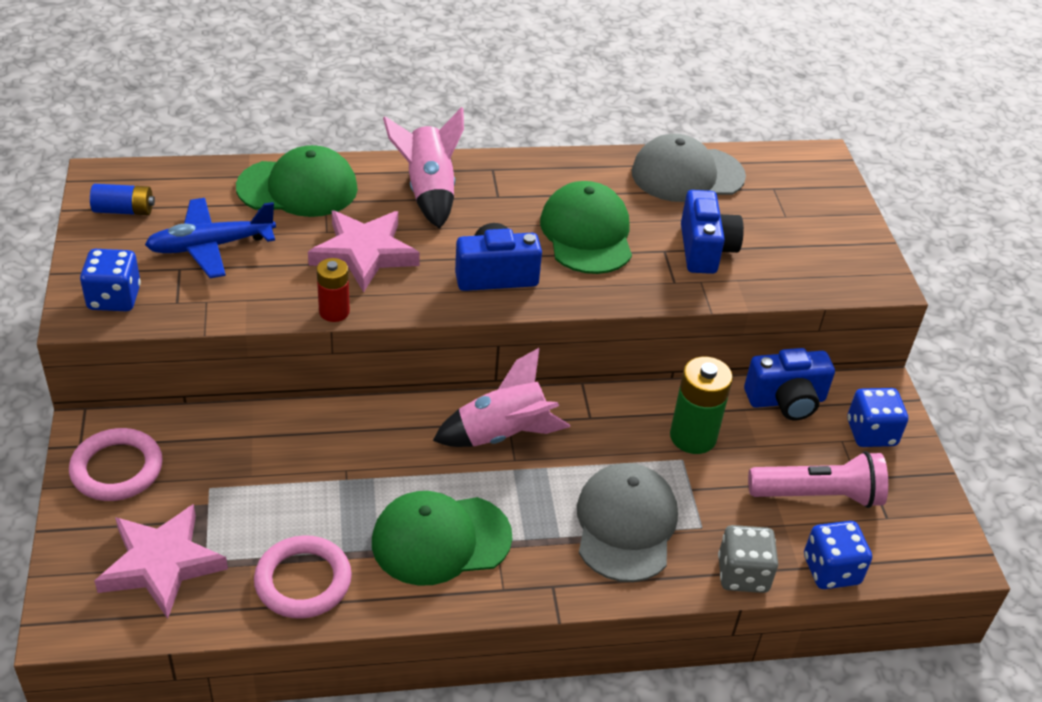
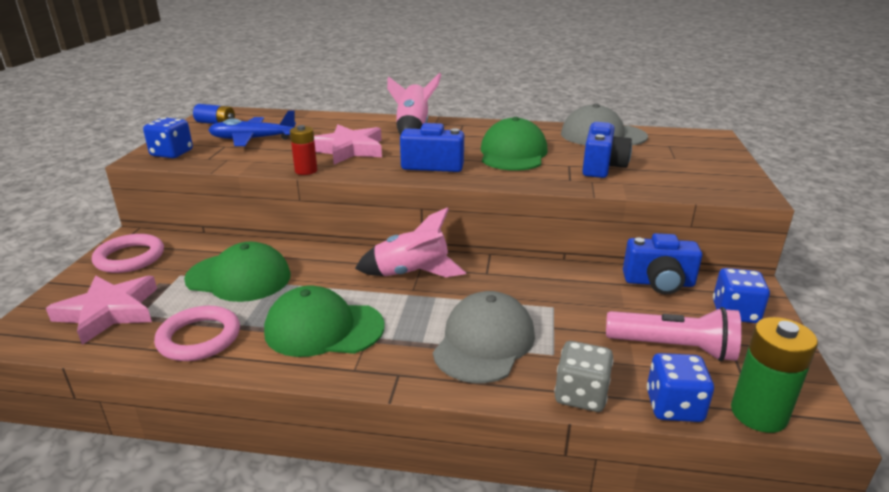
camera: 20 degrees right, 15 degrees down
green cap [236,145,358,217] -> green cap moved to [184,241,291,302]
green battery [670,357,733,454] -> green battery moved to [731,317,818,433]

